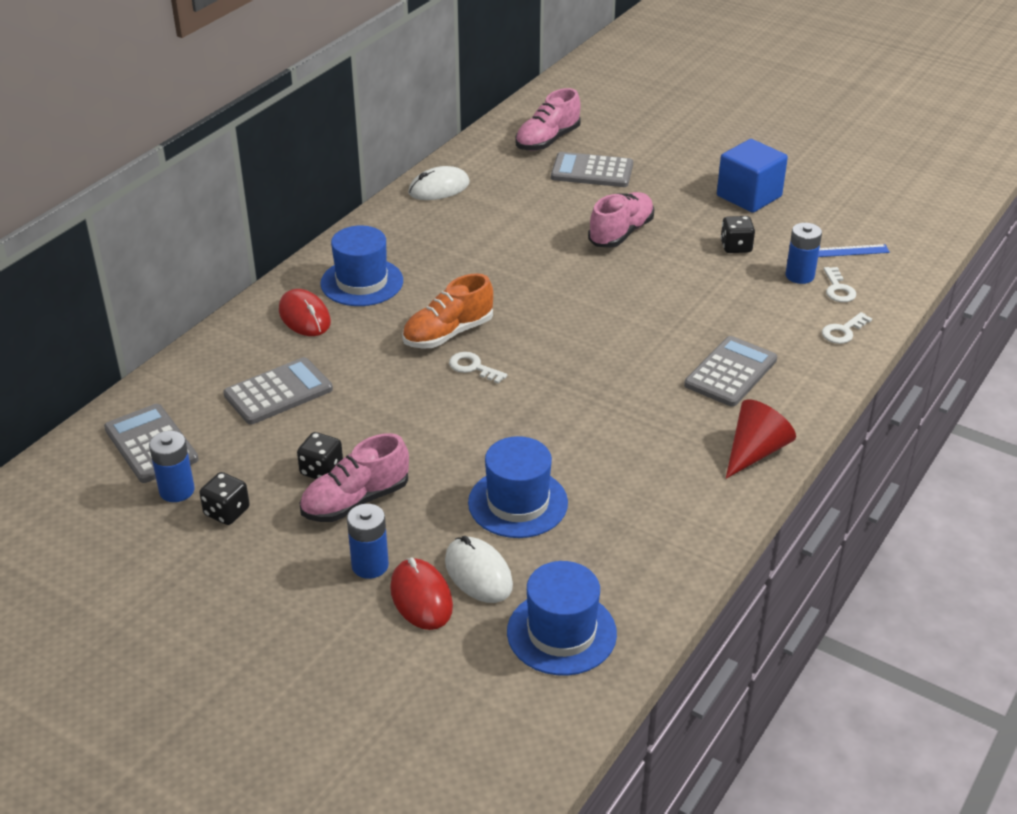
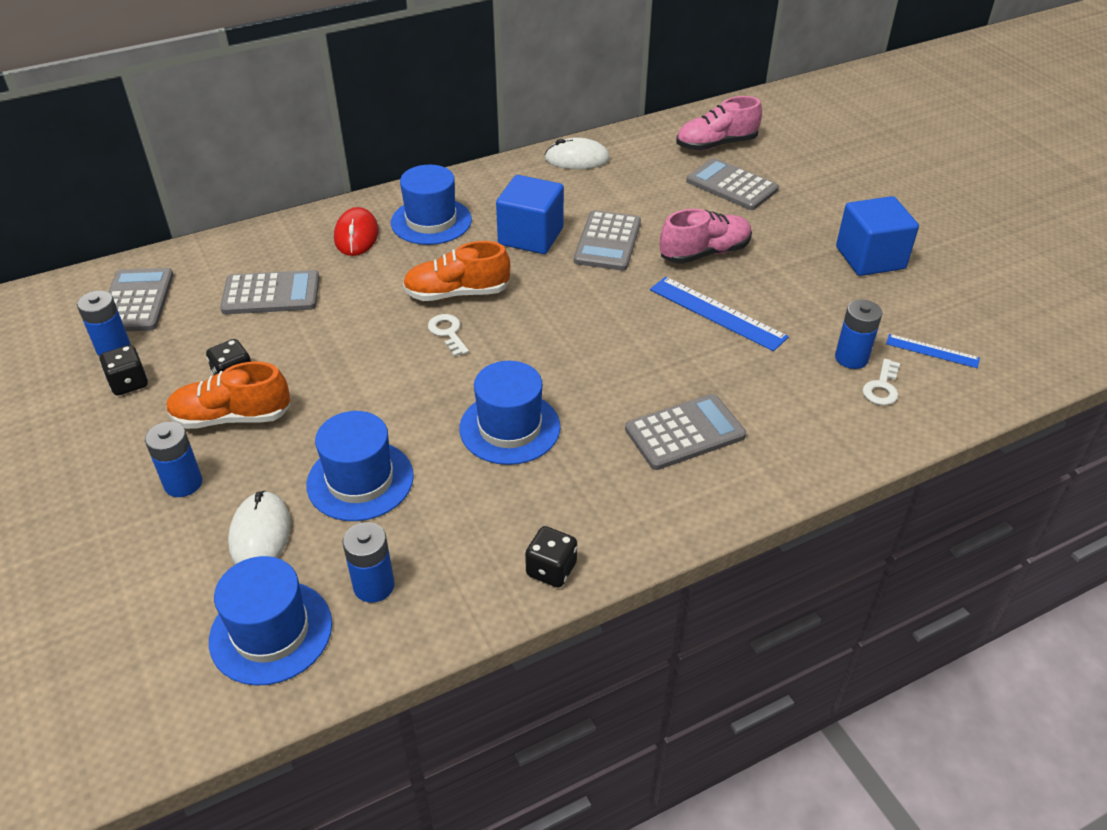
camera: 30 degrees right, 5 degrees up
pink shoe [300,433,409,522] -> orange shoe [166,362,291,429]
red mouse [390,558,453,630] -> none
black dice [720,216,755,253] -> black dice moved to [525,526,577,588]
red cone [726,399,796,479] -> none
white key [822,312,872,344] -> none
none -> blue battery [343,522,395,603]
none -> blue hat [459,361,561,465]
none -> blue cube [496,175,564,254]
none -> grey calculator [574,210,641,271]
none -> blue ruler [650,277,789,351]

